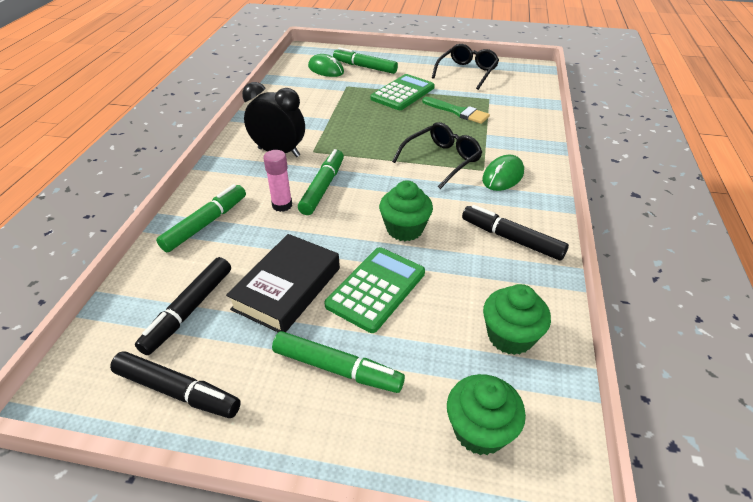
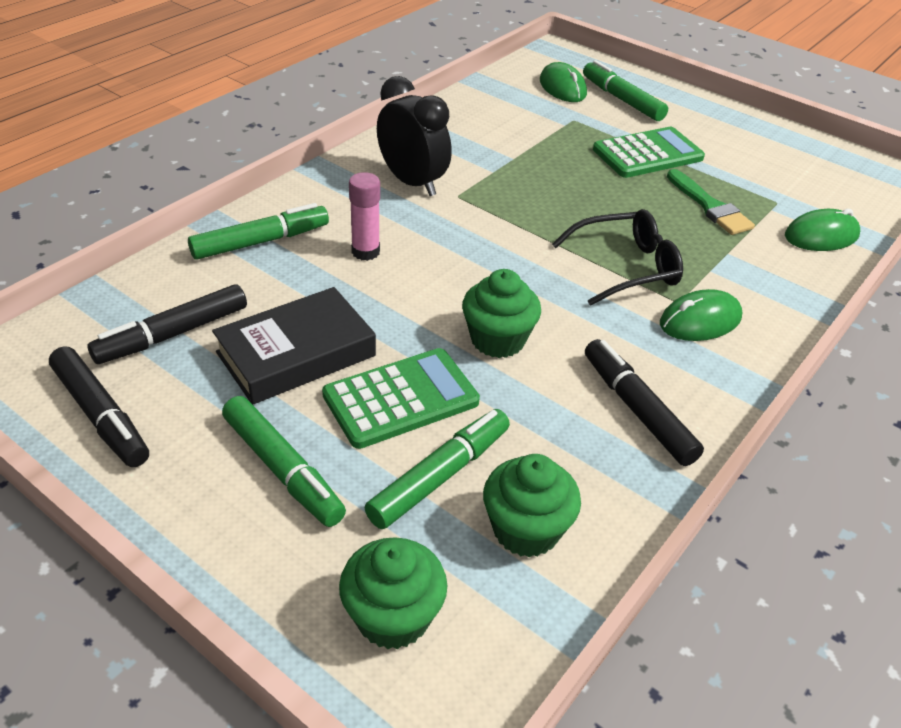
camera: 25 degrees right, 0 degrees up
green marker [298,149,344,215] -> green marker moved to [365,409,510,529]
black glasses [432,44,499,90] -> none
none -> green mouse [785,209,860,251]

